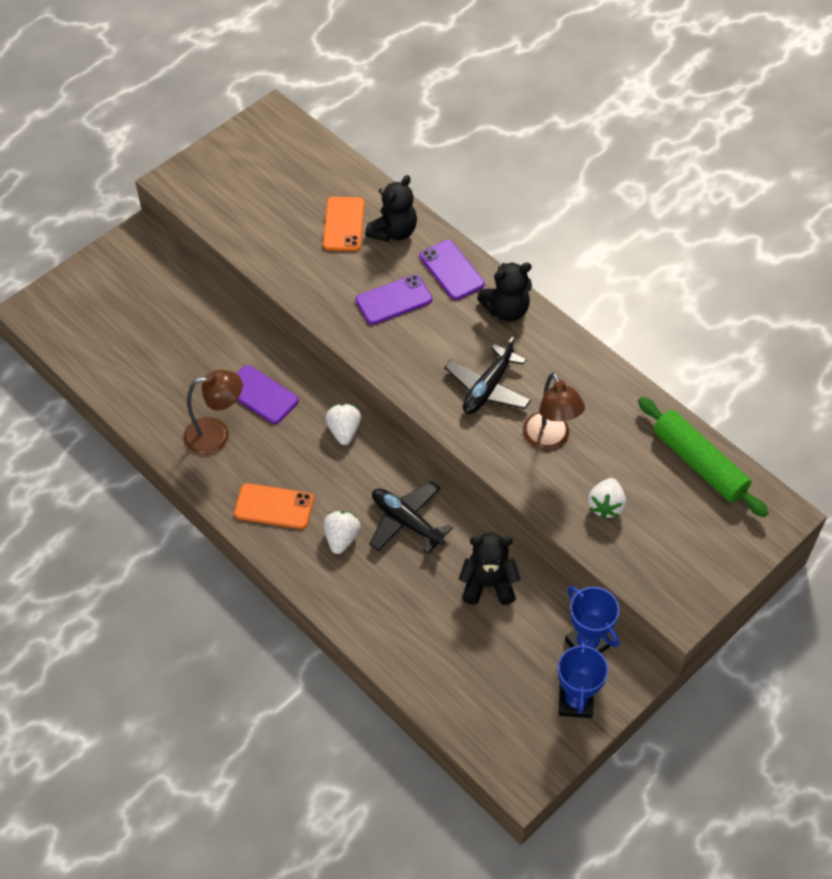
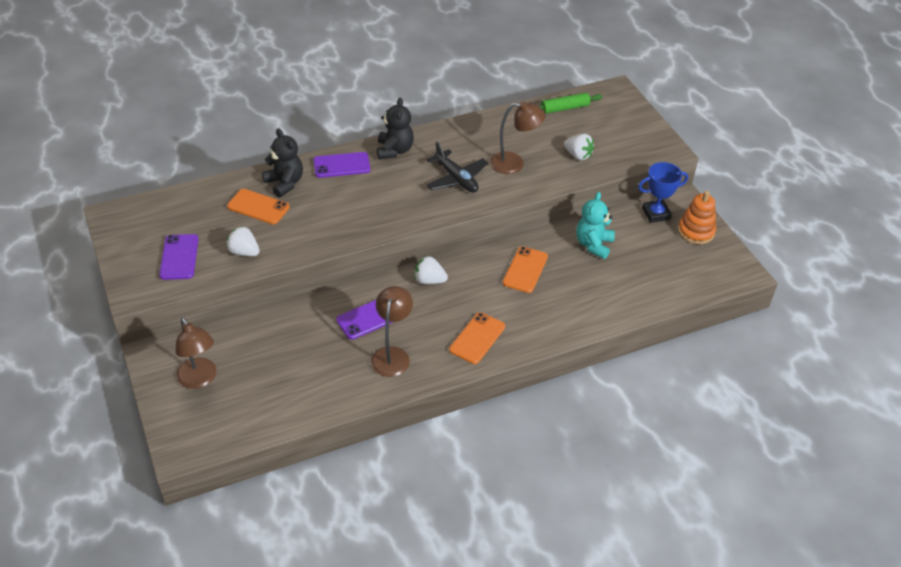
camera: 70 degrees left, 10 degrees down
white strawberry [324,511,361,554] -> white strawberry moved to [226,226,260,256]
purple phone [356,274,432,325] -> purple phone moved to [159,234,198,280]
black plane [369,481,453,554] -> orange phone [503,246,548,293]
black teddy bear [459,532,521,605] -> turquoise teddy bear [576,192,615,259]
blue trophy [558,638,608,718] -> orange stacking toy [678,191,716,244]
green rolling pin [638,397,769,517] -> green rolling pin [539,93,602,114], size x0.66
none -> brown lamp [175,317,216,389]

